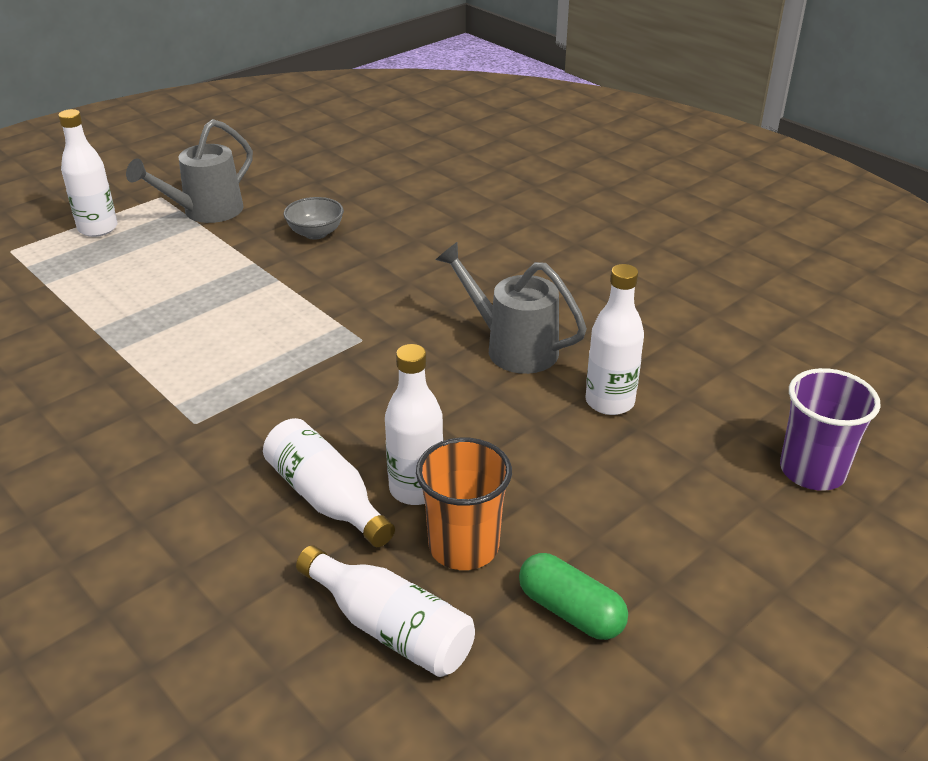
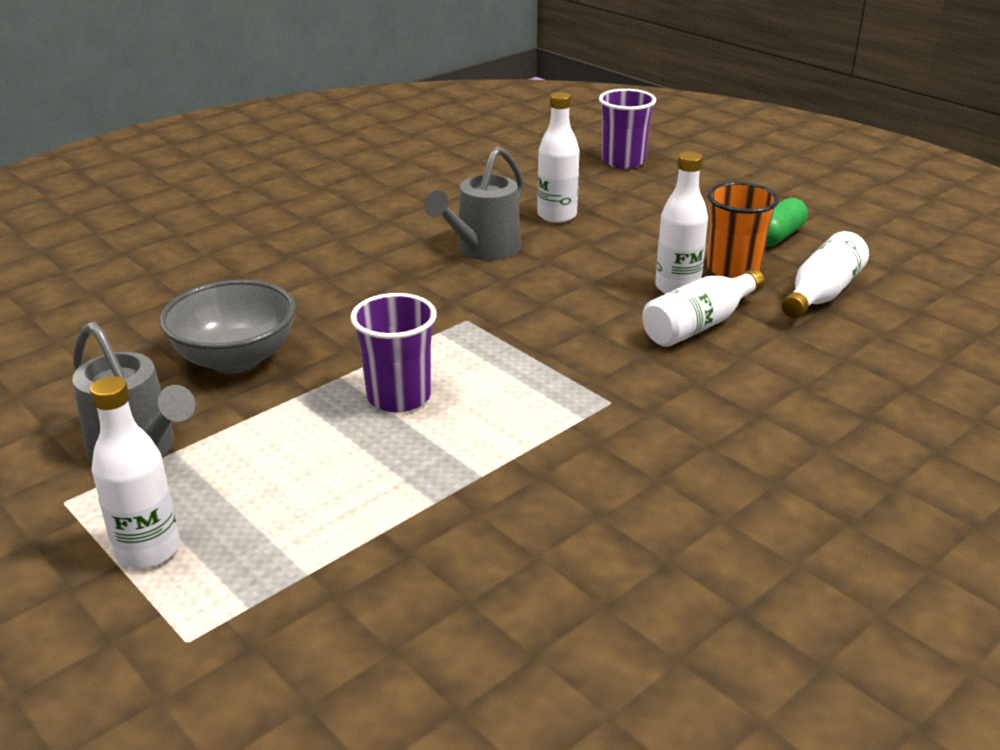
camera: 90 degrees left, 5 degrees down
grey bowl [284,197,344,240] -> grey bowl [160,280,296,373], size x1.74
none -> purple cup [350,293,437,413]

